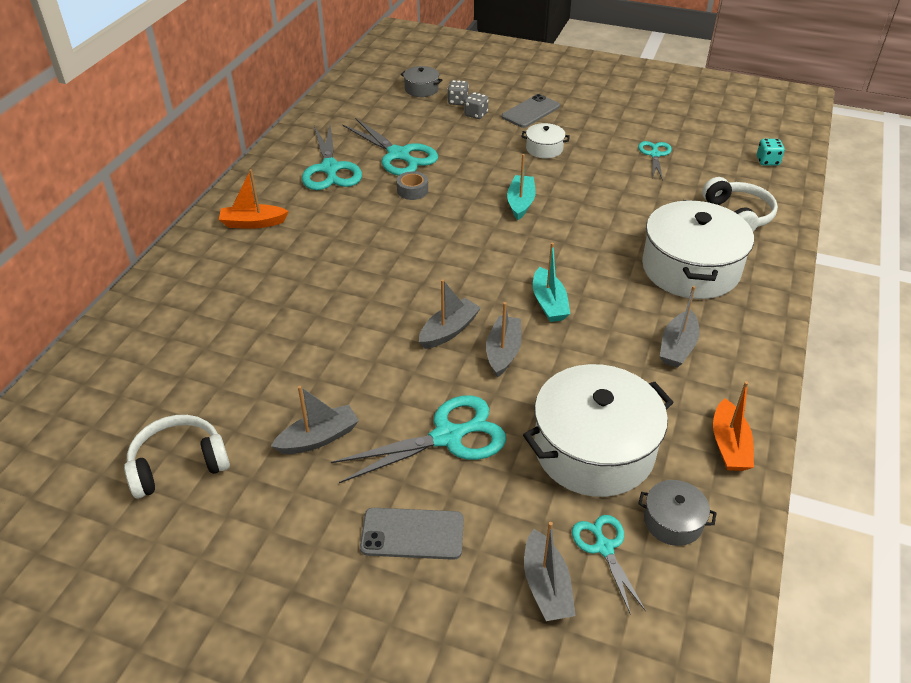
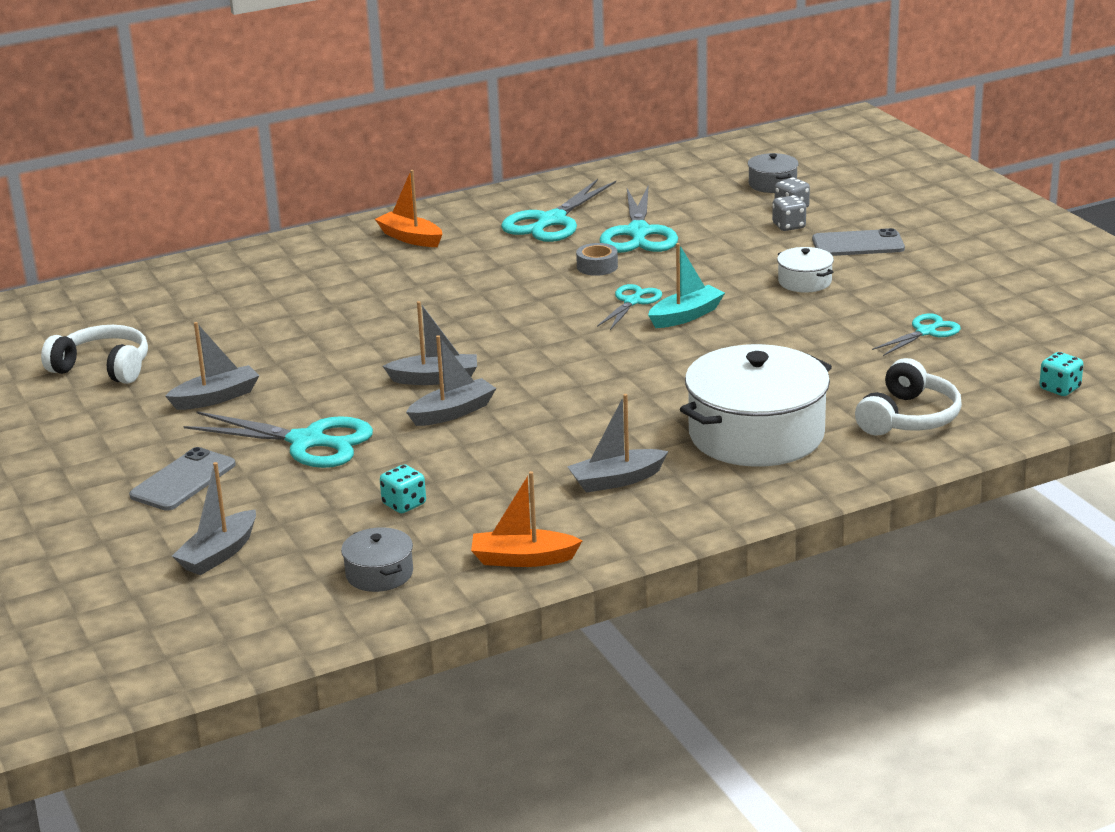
camera: 45 degrees right, 15 degrees down
grey boat [271,386,359,454] -> grey boat turned 45 degrees counterclockwise [165,322,259,410]
grey phone [360,508,464,560] -> grey phone turned 75 degrees clockwise [129,447,236,511]
white pot [523,364,674,497] -> turquoise dice [380,464,426,513]
turquoise boat [533,243,570,322] -> none
turquoise scissors [572,515,646,615] -> turquoise scissors moved to [597,284,662,330]
orange boat [713,381,754,471] -> orange boat turned 45 degrees clockwise [471,471,582,567]

